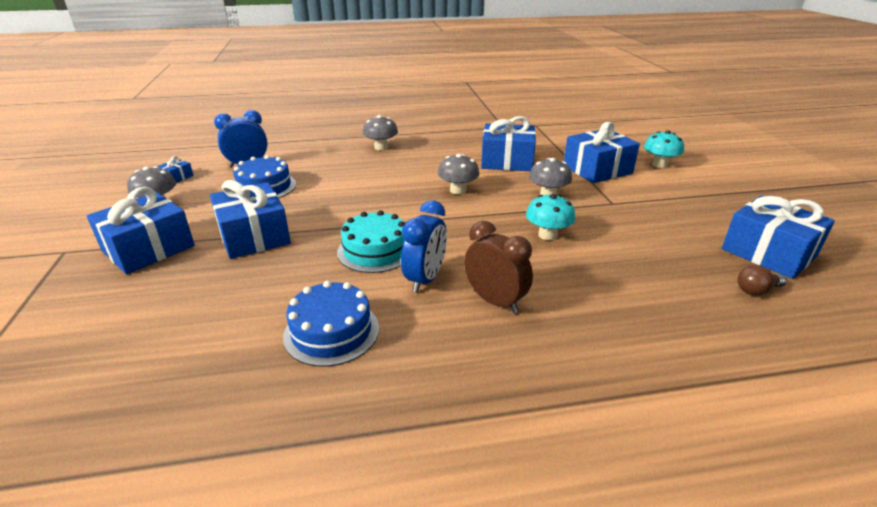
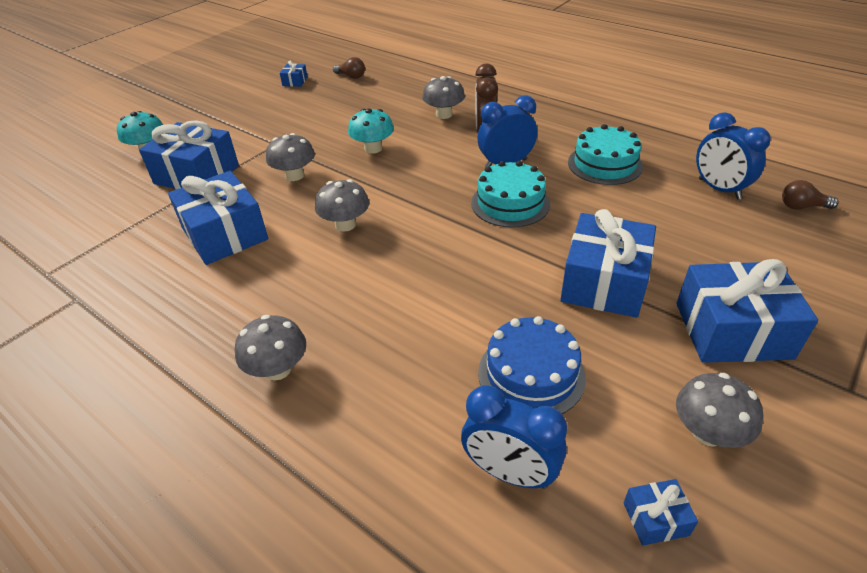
camera: 130 degrees left, 10 degrees up
blue cake [283,281,379,367] -> turquoise cake [568,124,643,185]
blue gift [722,195,835,279] -> blue gift [280,61,308,87], size x0.43
none -> grey mushroom [422,76,465,119]
none -> blue clock [696,112,771,200]
none -> brown light bulb [782,180,838,210]

